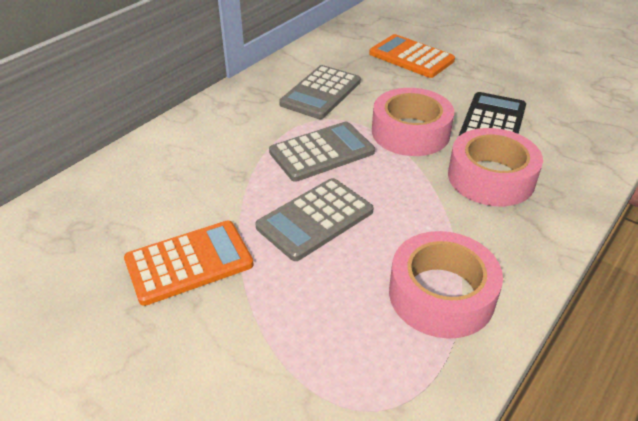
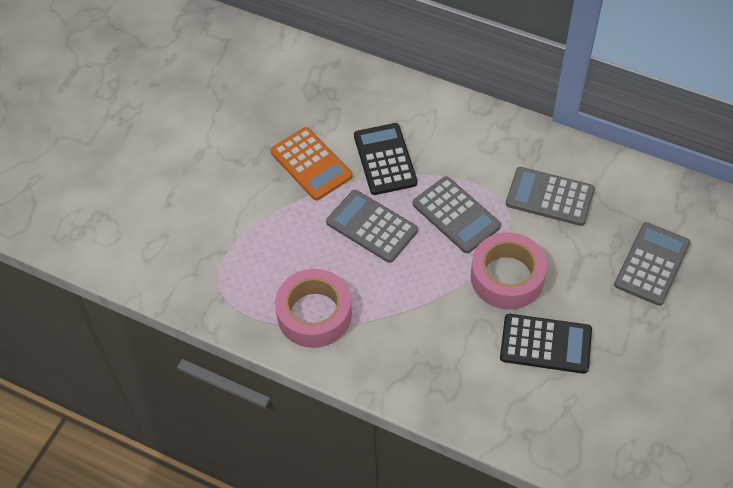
camera: 80 degrees right, 15 degrees up
orange calculator [369,34,455,78] -> grey calculator [614,222,690,306]
pink tape [448,128,543,206] -> none
none -> black calculator [354,123,417,195]

